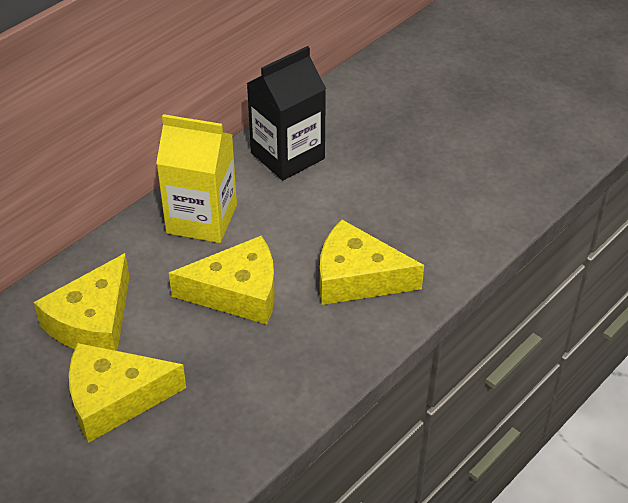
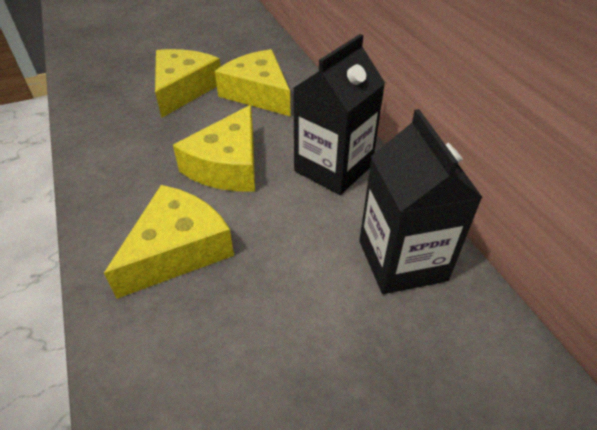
camera: 115 degrees right, 0 degrees up
yellow carton [156,114,237,243] -> black carton [293,34,385,195]

